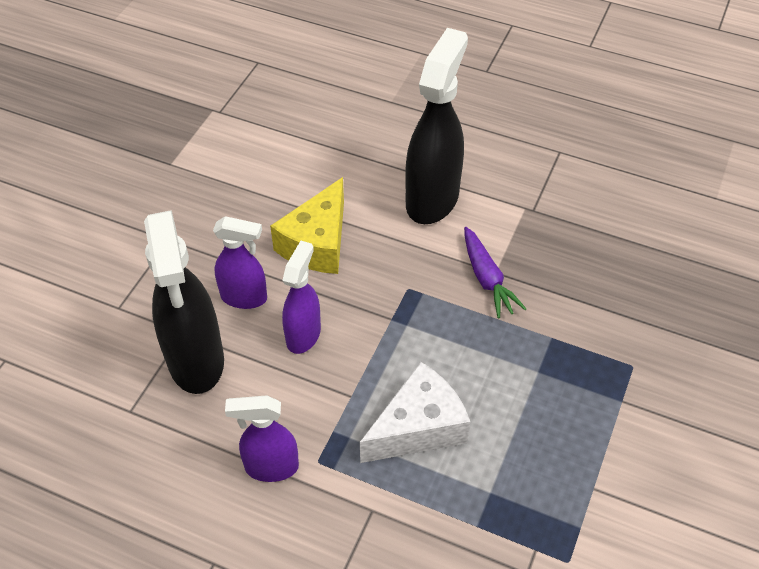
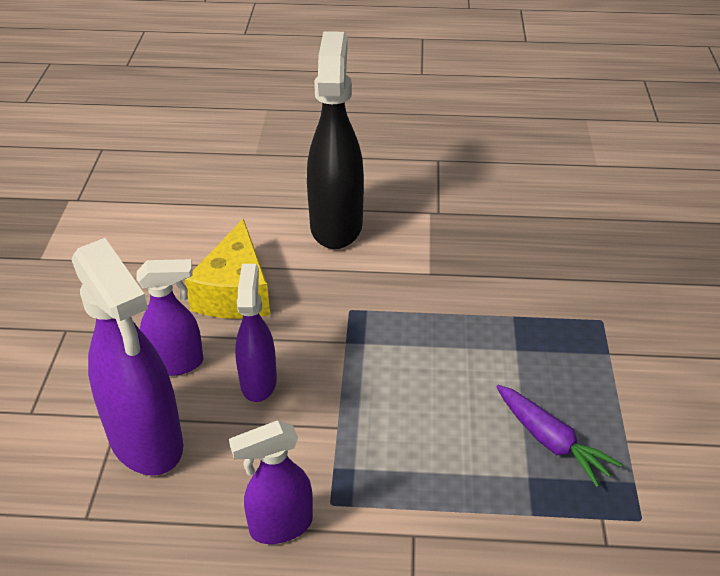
camera: 20 degrees left, 10 degrees down
black spray bottle [144,210,224,394] -> purple spray bottle [72,238,183,475]
white cheese [360,362,470,463] -> none
purple carrot [464,227,527,319] -> purple carrot moved to [496,385,623,487]

